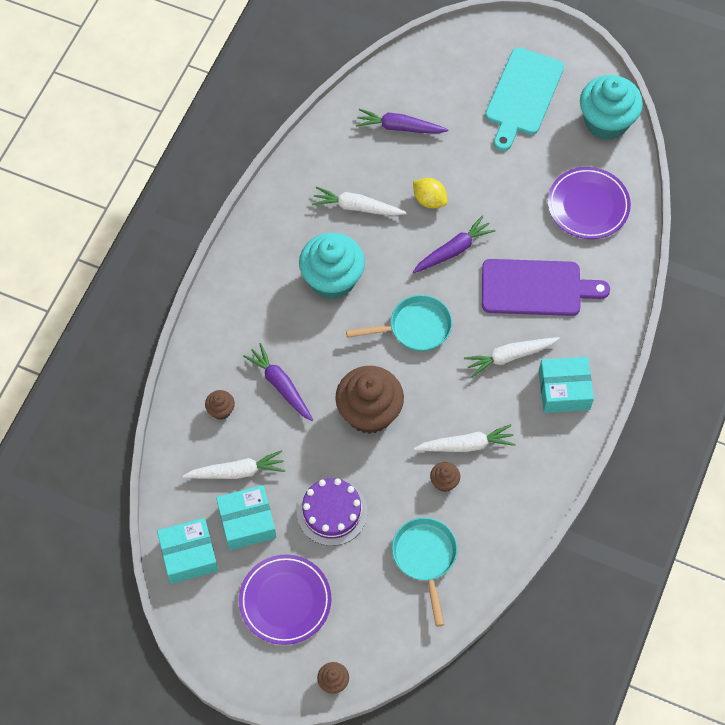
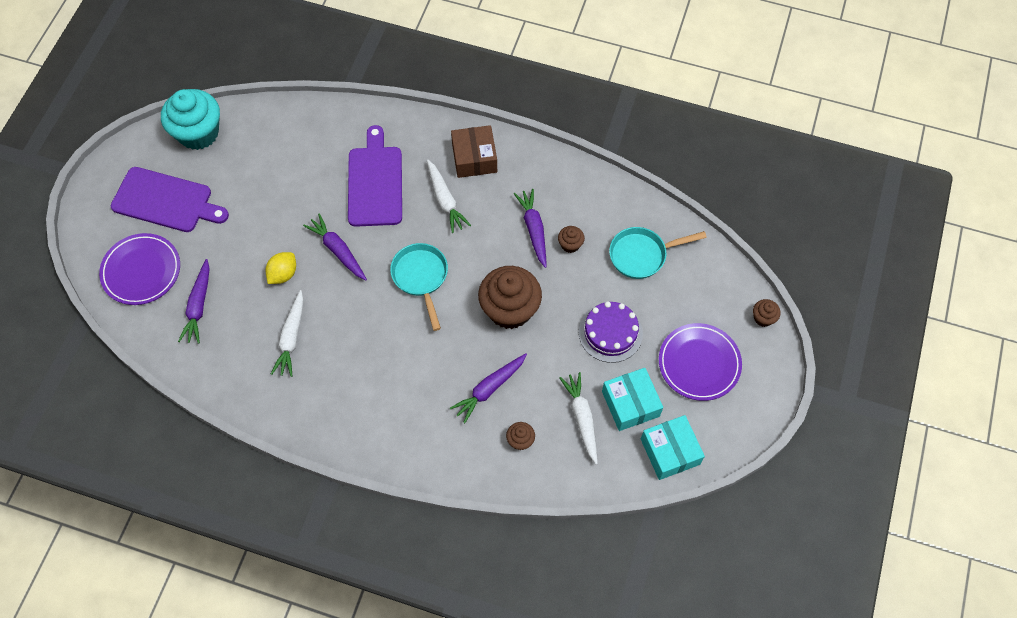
camera: 95 degrees left, 0 degrees up
turquoise cupcake [299,233,365,299] -> none
white carrot [414,424,516,452] -> purple carrot [514,189,547,268]
turquoise cutting board [485,47,564,151] -> purple cutting board [111,167,229,232]
turquoise box [539,357,594,413] -> brown box [451,125,497,178]
purple plate [548,167,631,239] -> purple plate moved to [99,233,180,305]

